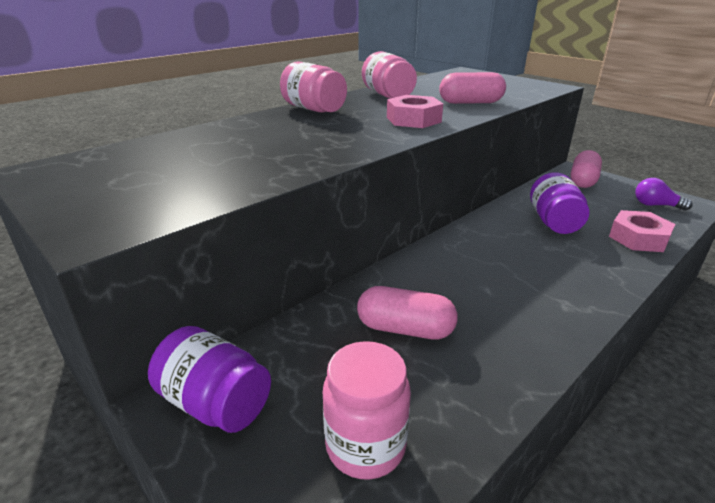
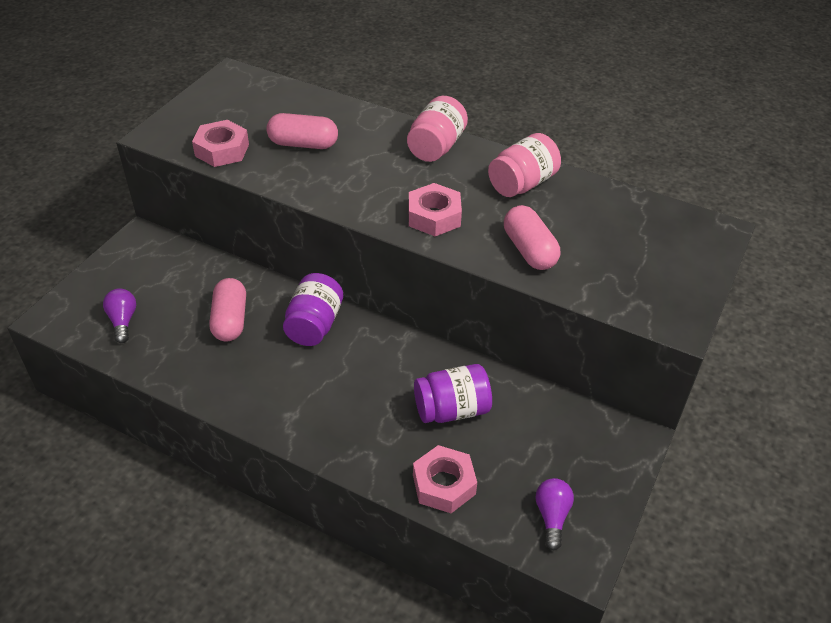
camera: 70 degrees right, 15 degrees up
purple jar [148,326,271,433] -> purple jar moved to [283,273,343,346]
pink jar [323,341,411,480] -> purple light bulb [103,288,136,343]
pink capsule [571,150,602,188] -> pink capsule moved to [266,113,338,149]
none -> pink nut [192,120,249,167]

